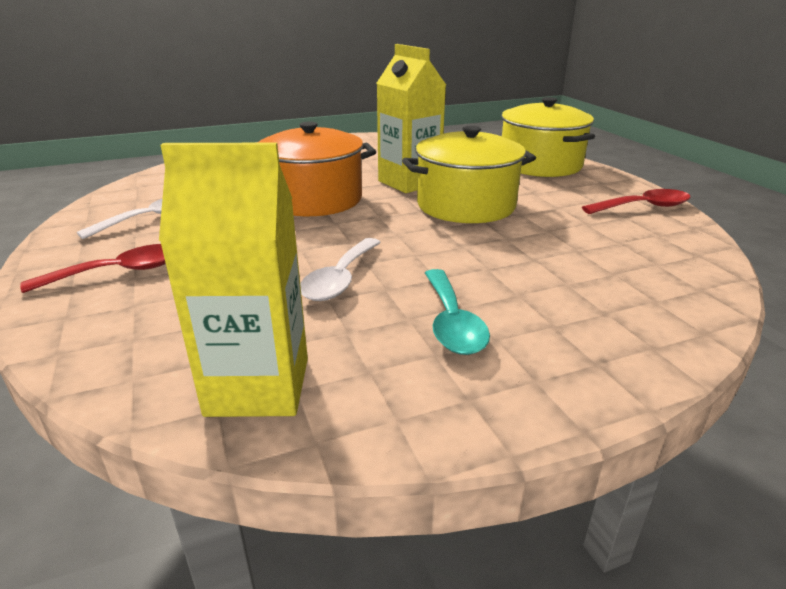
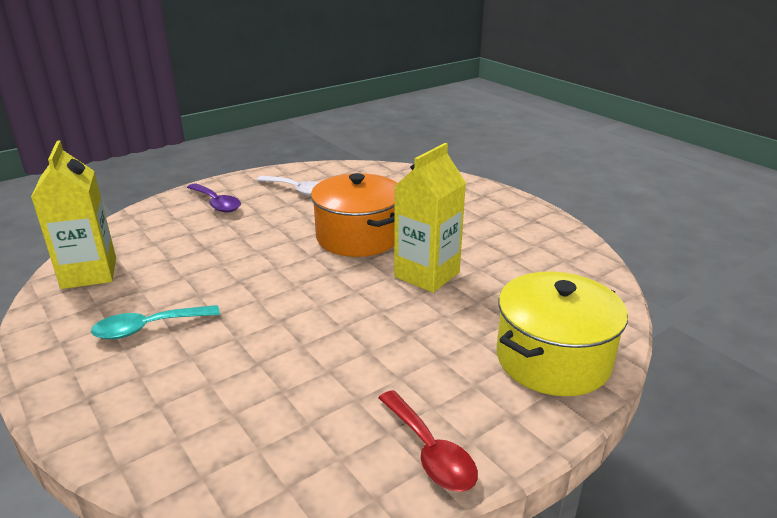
camera: 75 degrees right, 0 degrees up
red spoon [20,244,166,293] -> purple spoon [187,183,241,213]
white spoon [300,238,381,301] -> none
yellow pot [402,126,536,223] -> none

